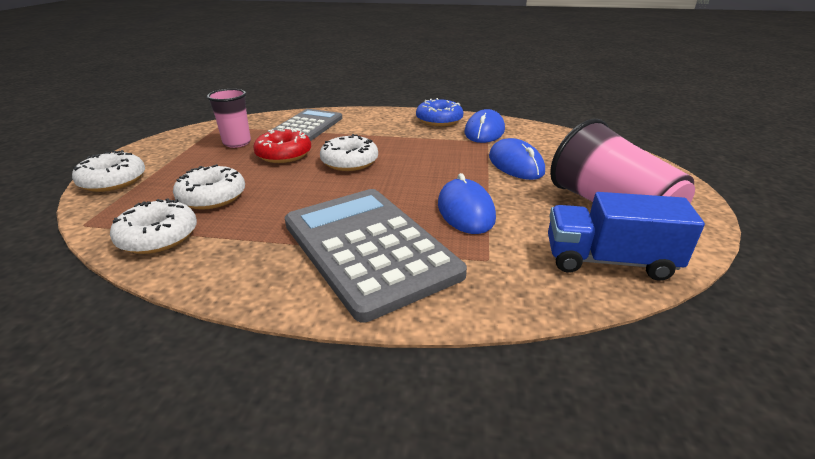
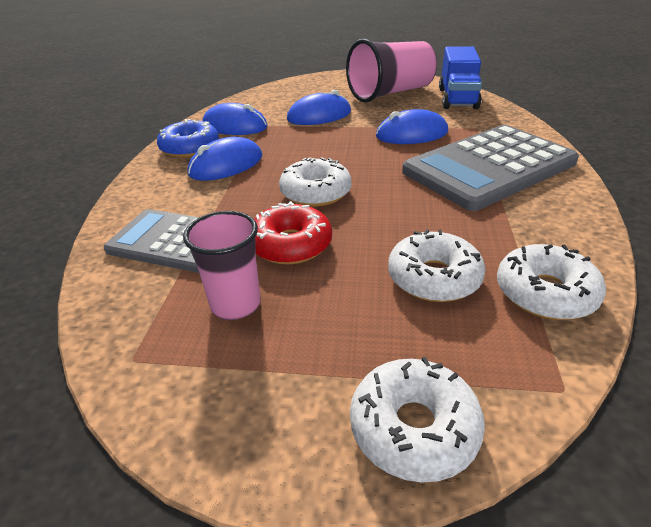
camera: 90 degrees left, 5 degrees up
none -> blue mouse [188,137,262,181]

